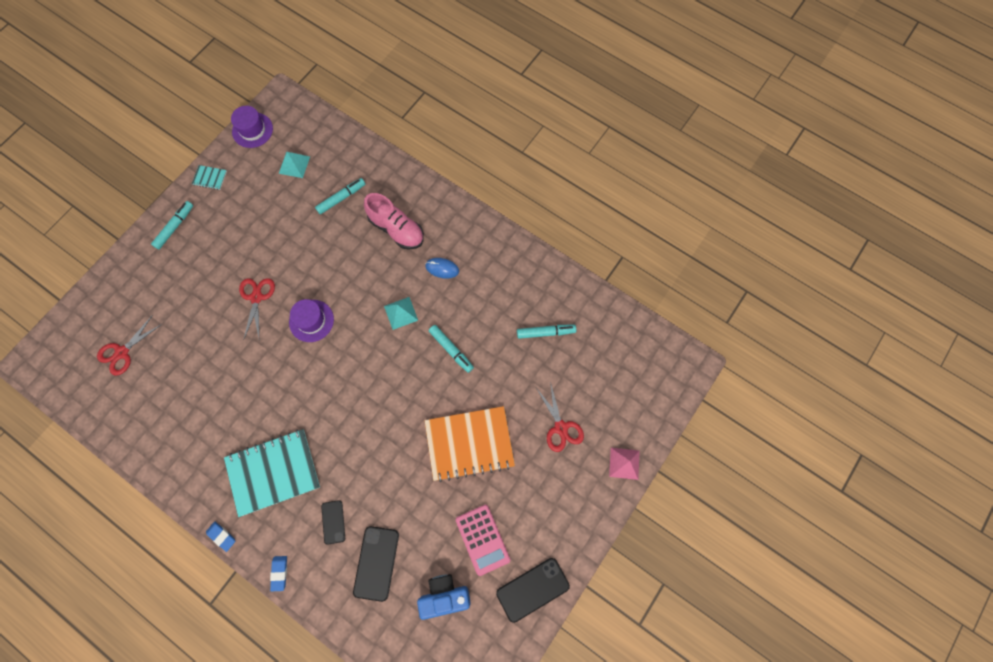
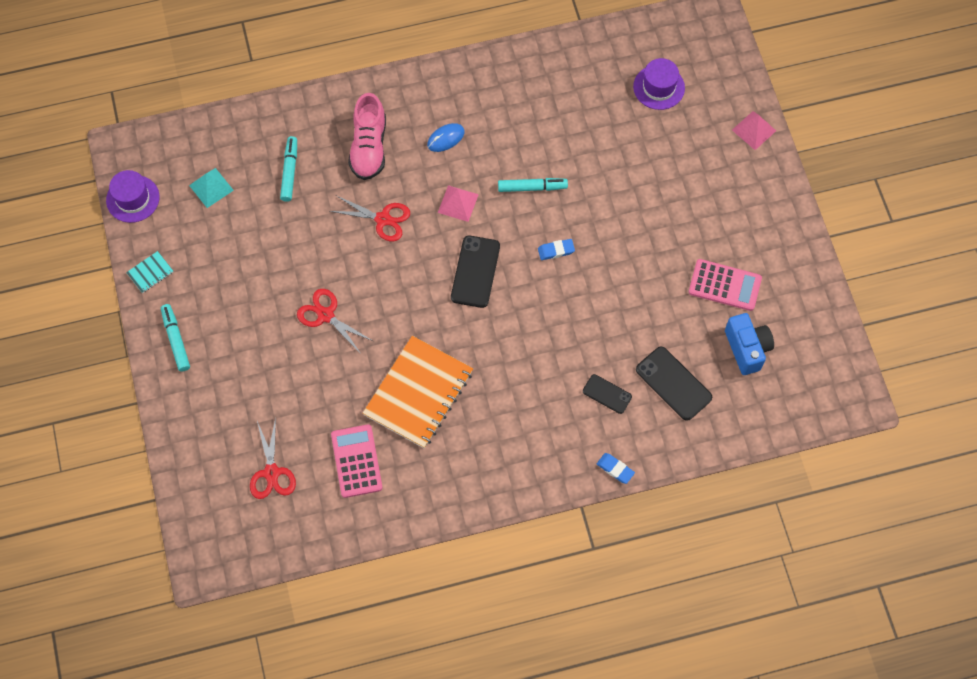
camera: 50 degrees left, 5 degrees down
blue eraser [206,522,235,552] -> blue eraser moved to [538,239,575,260]
turquoise notebook [224,429,320,517] -> none
purple hat [289,299,334,342] -> purple hat moved to [633,58,685,110]
pink shoe [364,193,424,249] -> pink shoe turned 105 degrees clockwise [348,93,386,180]
turquoise pyramid [384,297,418,330] -> pink pyramid [438,185,479,222]
blue camera [417,574,471,620] -> blue camera turned 135 degrees clockwise [725,313,774,375]
orange notebook [425,406,515,482] -> orange notebook moved to [363,336,473,448]
black phone [496,558,570,623] -> black phone moved to [451,236,500,308]
turquoise marker [517,325,576,339] -> none
red scissors [536,382,584,452] -> red scissors moved to [330,196,410,241]
none -> pink calculator [331,424,383,498]

